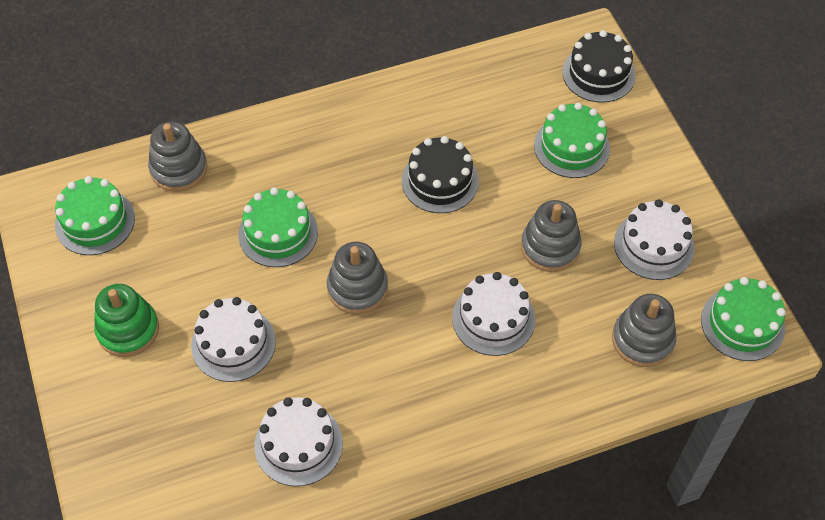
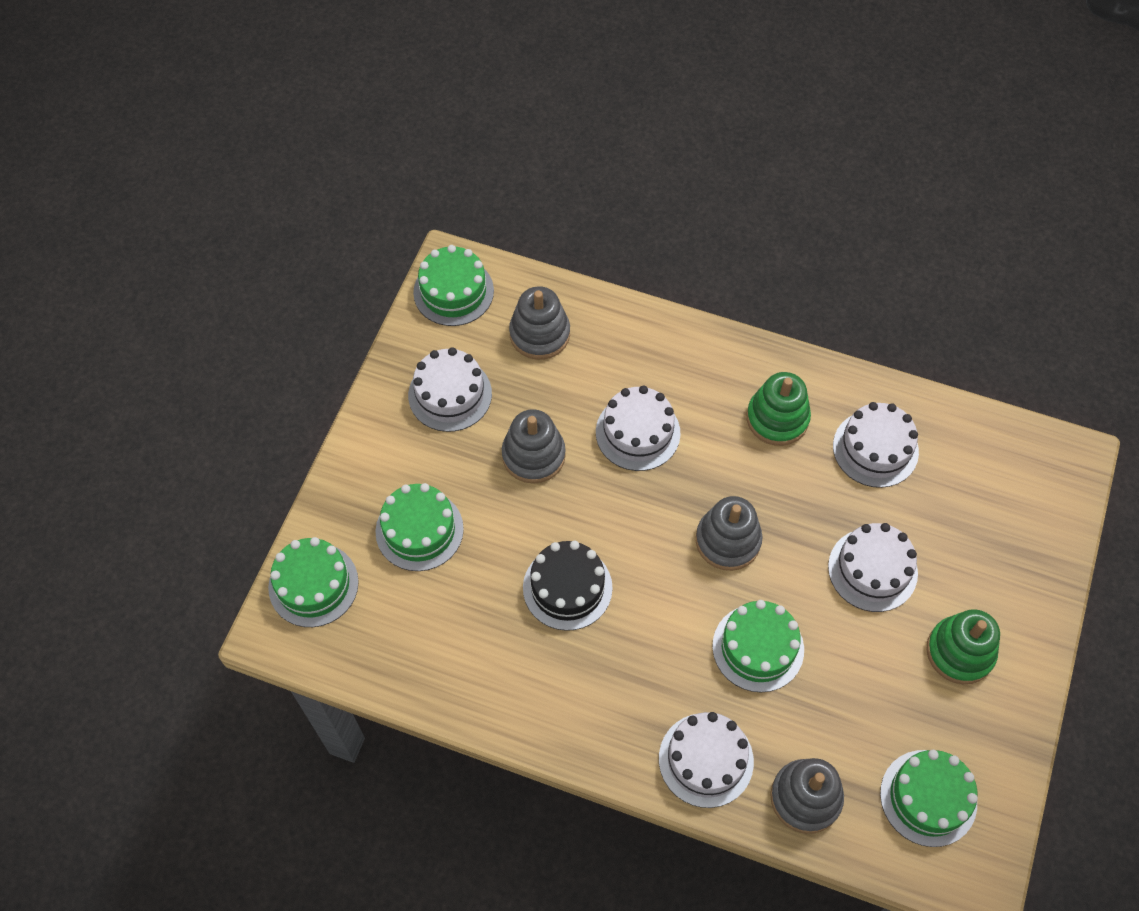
camera: 140 degrees left, 5 degrees up
black cake [562,30,636,103] -> green cake [268,537,359,627]
none -> white cake [659,712,754,808]
none -> green stacking toy [747,372,811,446]

